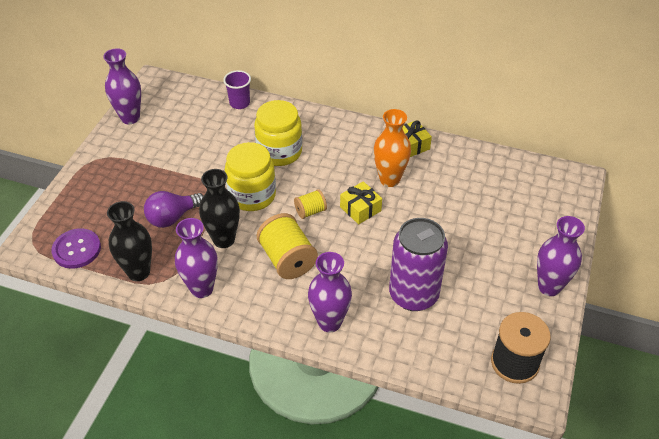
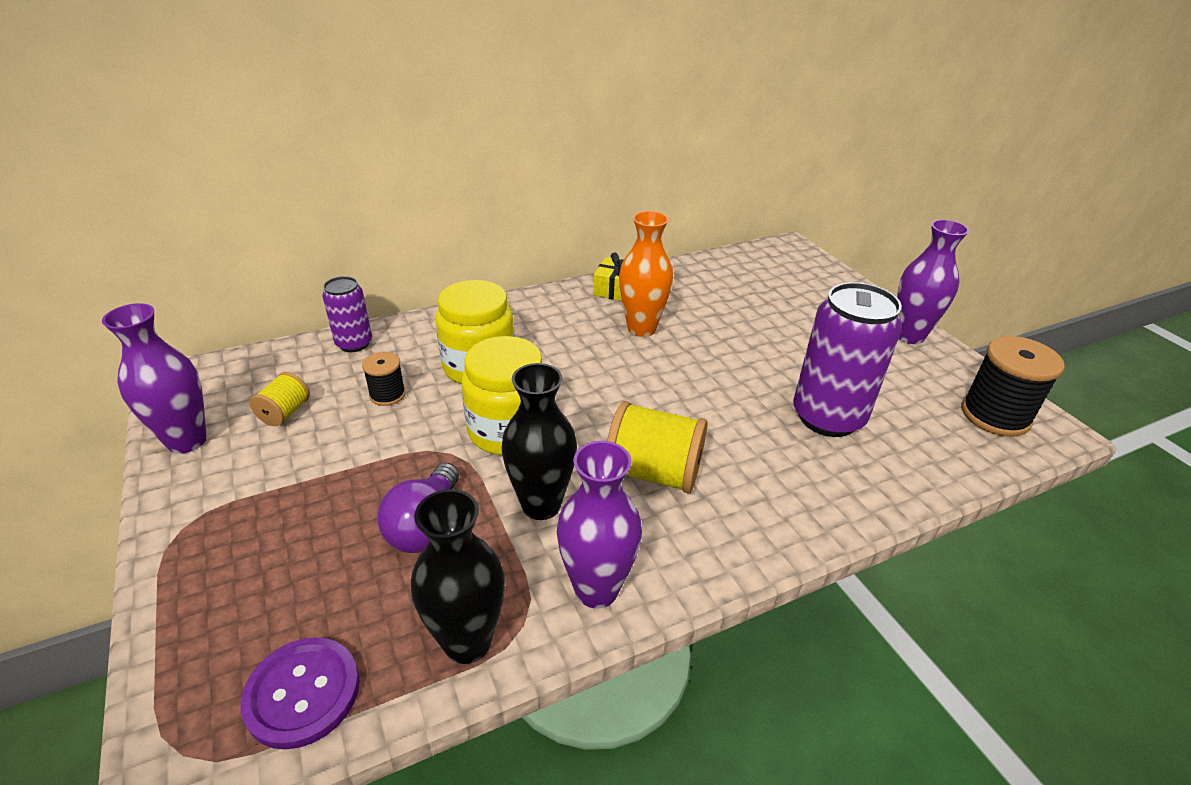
camera: 45 degrees left, 10 degrees down
purple cup [223,70,251,109] -> purple can [322,276,372,352]
yellow spool [294,189,327,219] -> yellow spool moved to [250,372,310,426]
purple vase [308,252,352,332] -> none
yellow gift [340,181,382,224] -> none
none -> black spool [362,352,406,406]

